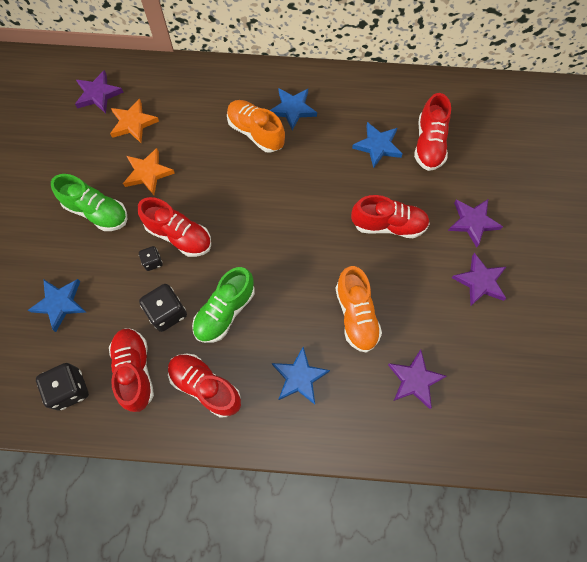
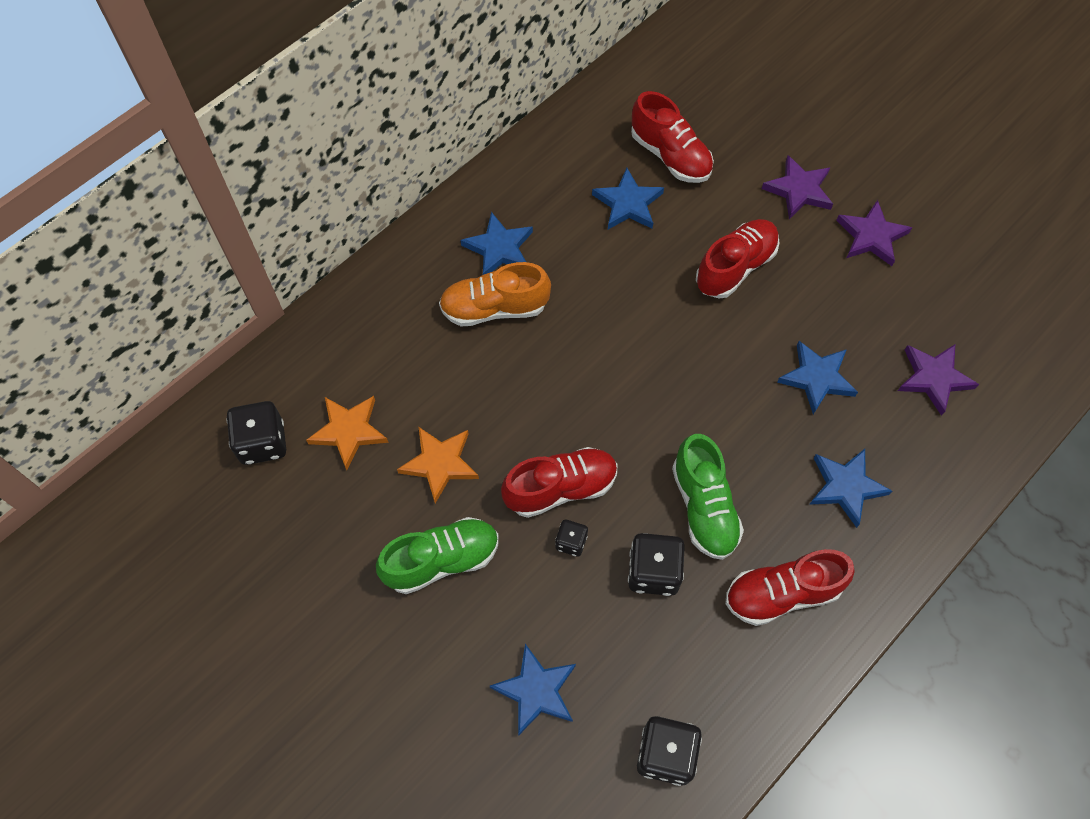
camera: 50 degrees left, 5 degrees down
purple star [75,70,124,114] -> black dice [227,401,286,465]
red shoe [109,328,154,412] -> none
orange shoe [335,266,382,353] -> blue star [777,341,858,414]

